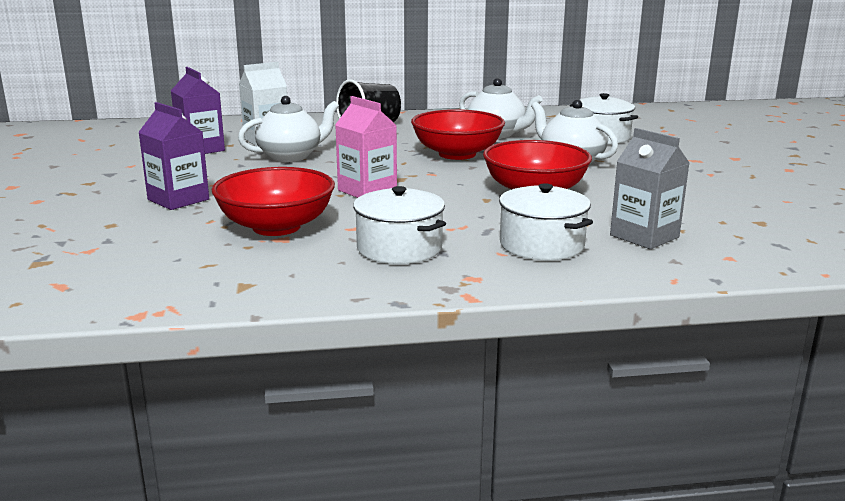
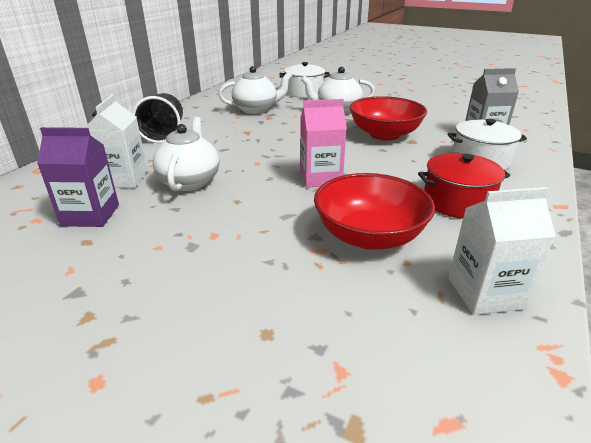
camera: 55 degrees left, 10 degrees up
purple carton [138,102,209,210] -> none
white pot [353,186,446,264] -> red pot [418,153,510,219]
red bowl [411,109,505,160] -> none
none -> white carton [448,187,556,315]

